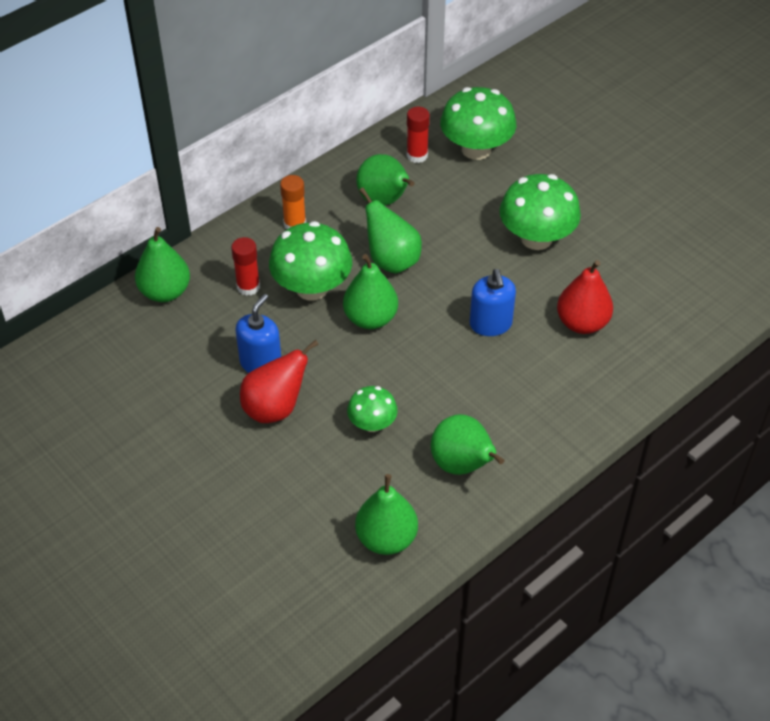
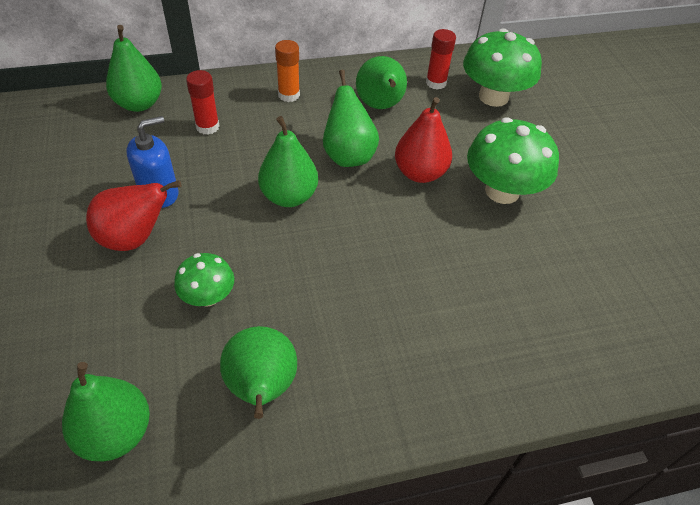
camera: 25 degrees right, 0 degrees up
green mushroom [269,221,352,301] -> none
blue soap dispenser [470,269,516,336] -> none
red pear [557,260,613,334] -> red pear moved to [395,97,452,183]

